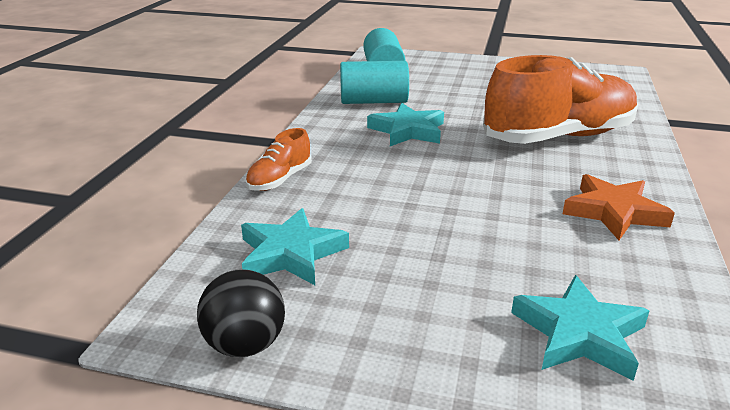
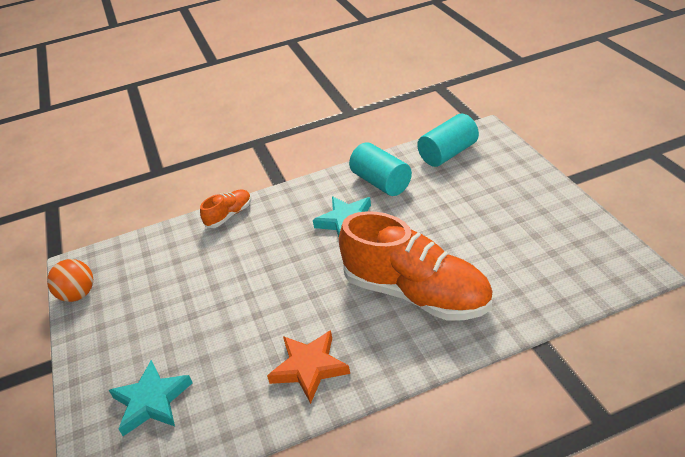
camera: 60 degrees right, 10 degrees up
black ball [197,269,285,357] -> orange ball [47,259,93,302]
turquoise star [241,208,349,285] -> none
orange shoe [246,128,312,191] -> orange shoe turned 135 degrees clockwise [200,189,251,228]

